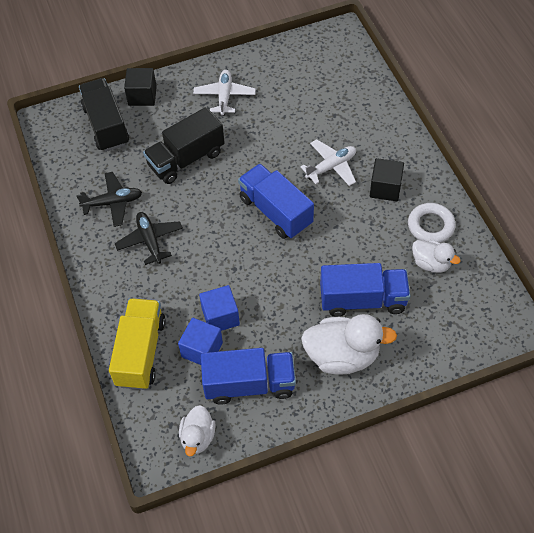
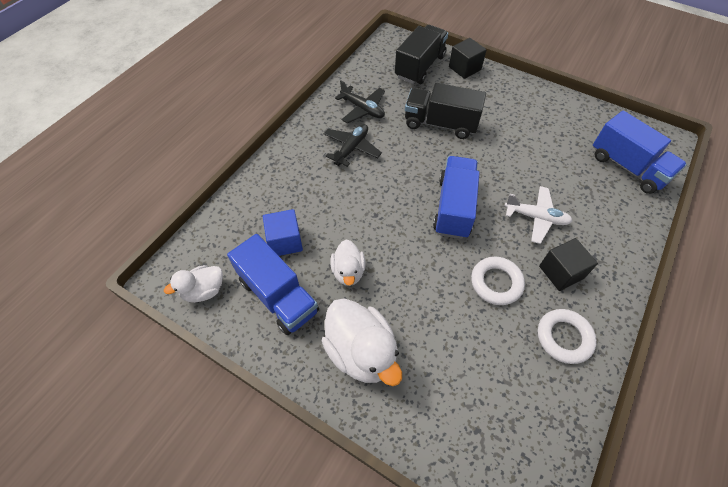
camera: 50 degrees right, 0 degrees up
yellow truck [109,298,166,390] -> none
white plane [193,70,256,116] -> none
blue cube [199,285,240,331] -> none
blue truck [320,263,410,317] -> blue truck moved to [593,111,687,194]
white duck [412,240,461,273] -> white duck moved to [330,240,365,286]
none -> white ring [471,257,525,305]

